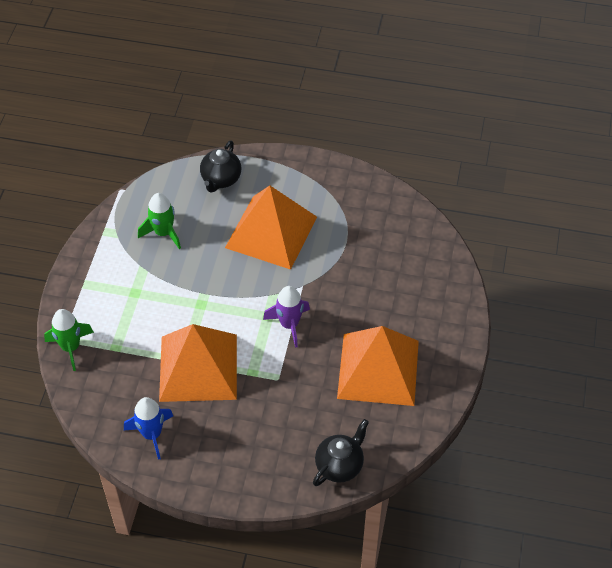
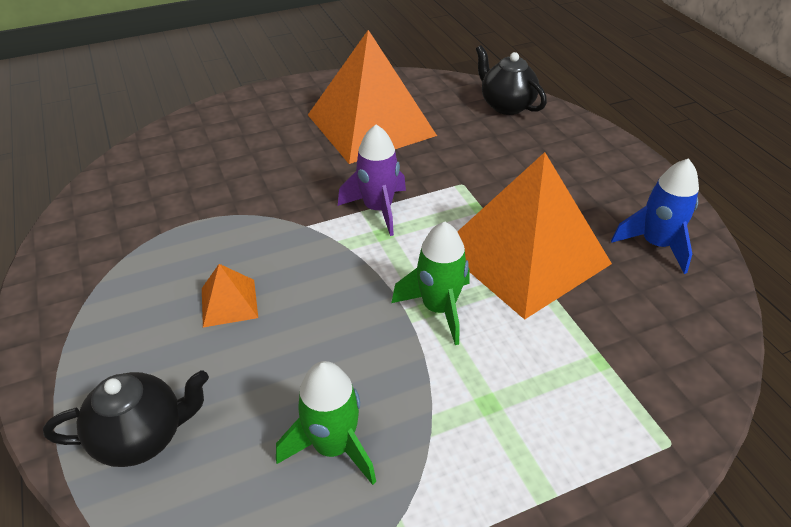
camera: 125 degrees left, 10 degrees down
green rocket [44,309,94,371] -> green rocket moved to [391,222,470,345]
orange pyramid [225,185,317,270] -> orange pyramid [202,264,258,327], size x0.41
black teapot [313,419,369,486] -> black teapot turned 45 degrees clockwise [476,45,547,115]

